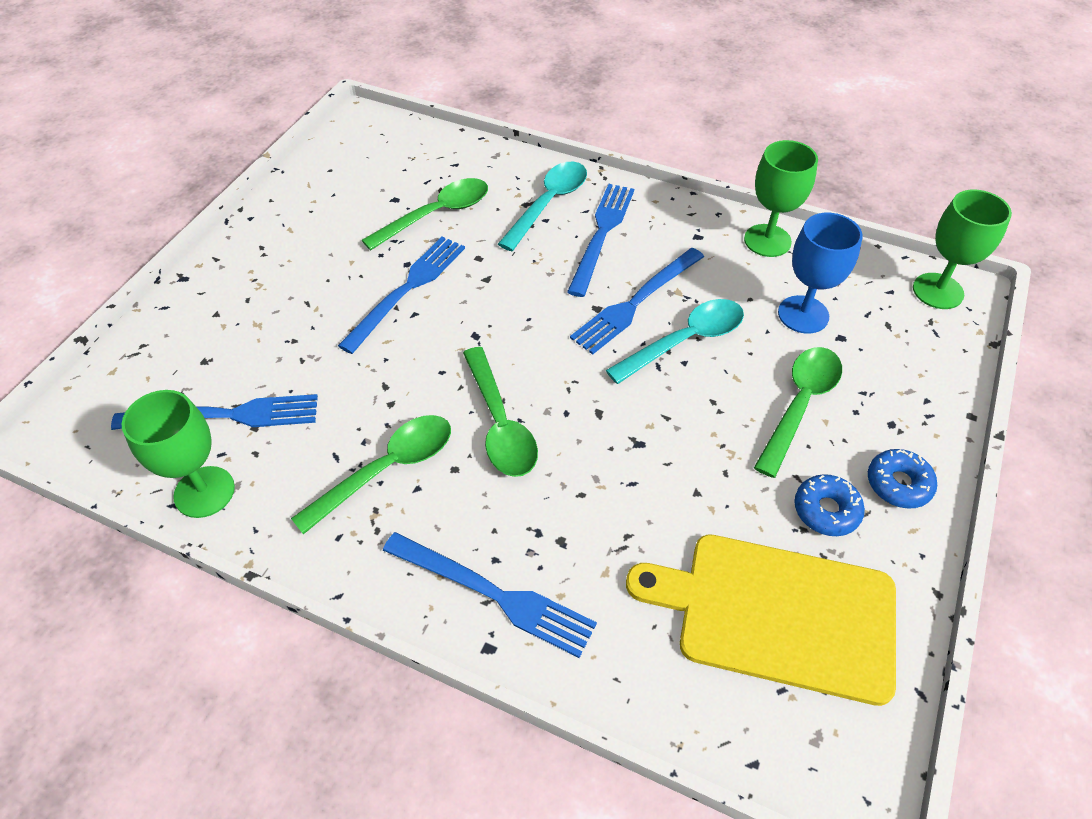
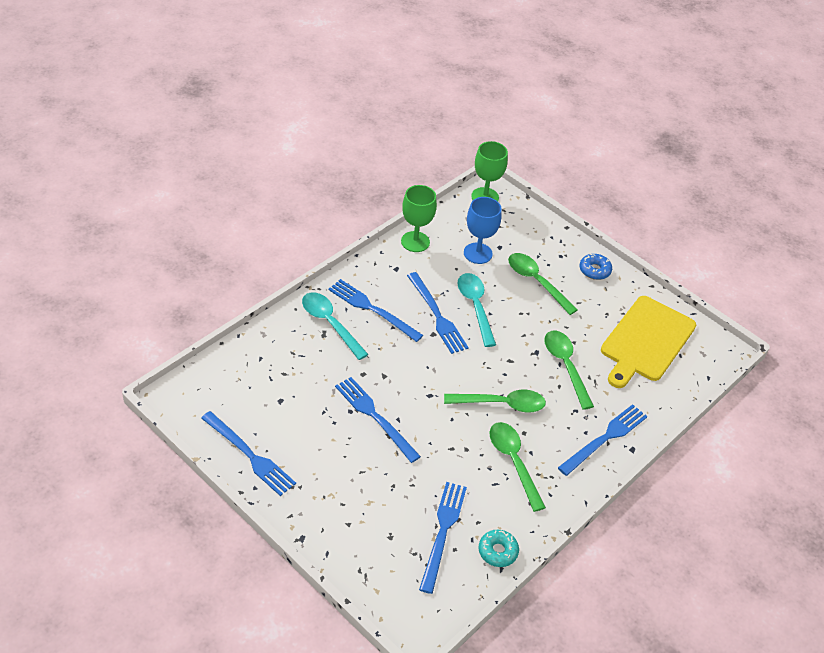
camera: 75 degrees left, 5 degrees down
green goblet [122,390,235,518] -> turquoise donut [478,530,519,567]
green spoon [362,178,488,251] -> green spoon moved to [544,331,594,410]
blue donut [794,474,865,536] -> none
none -> blue fork [201,411,296,496]

